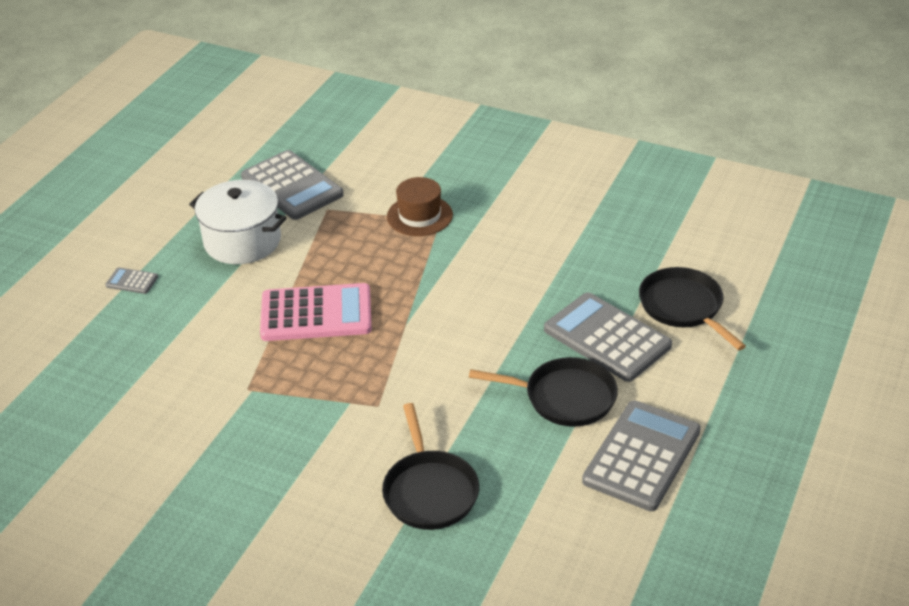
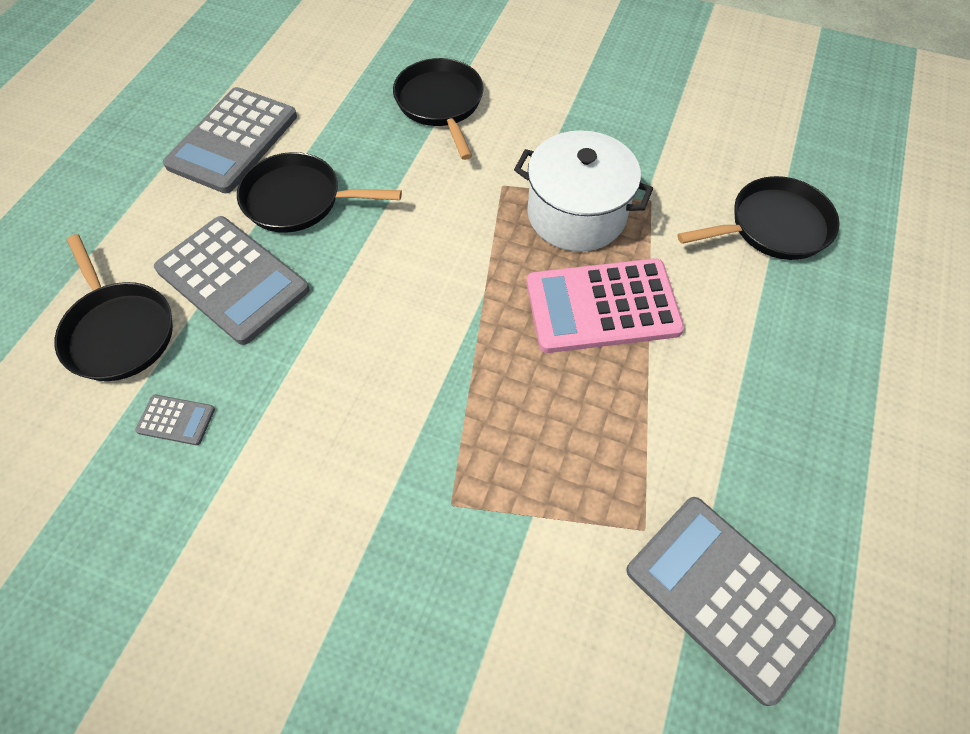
camera: 175 degrees right, 20 degrees up
grey calculator [105,267,158,294] -> grey calculator moved to [135,395,215,445]
white pot [189,180,286,264] -> white pot moved to [514,130,653,252]
brown hat [387,177,453,236] -> none
none -> black pan [677,176,840,260]

